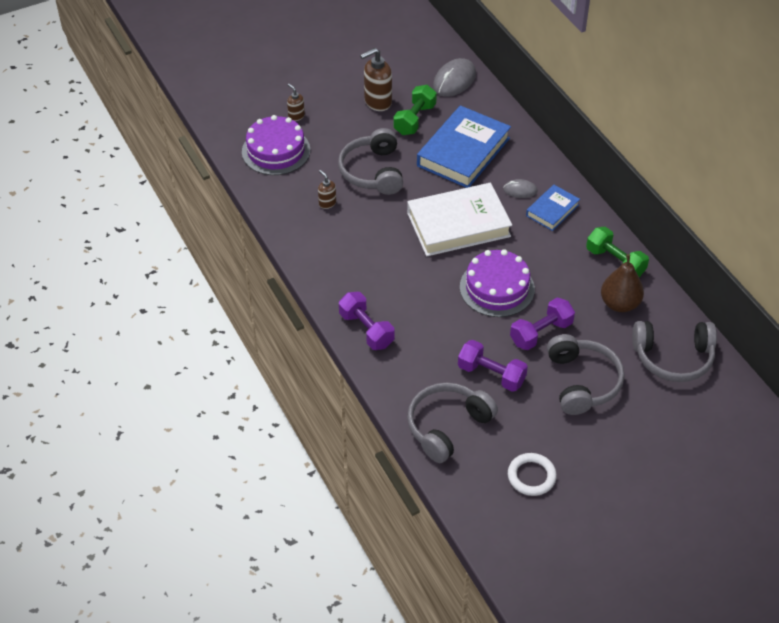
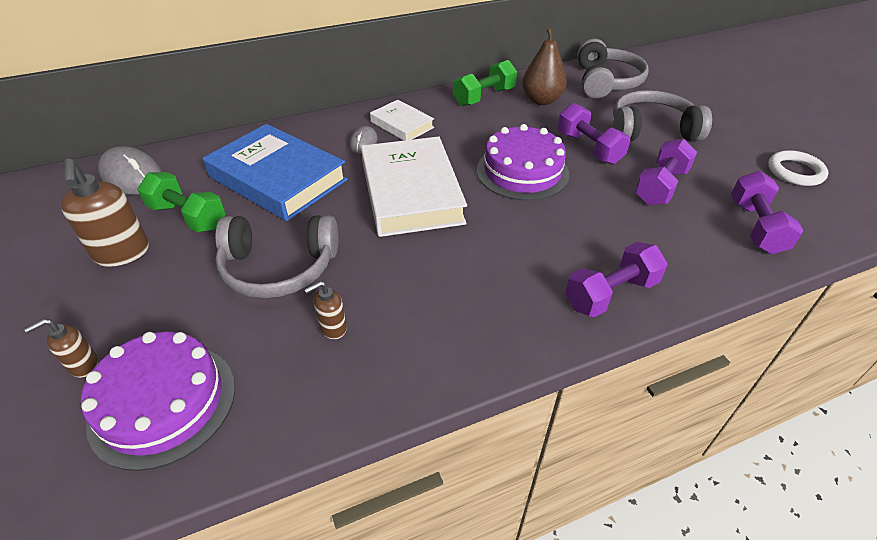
camera: 85 degrees left, 5 degrees down
grey headphones [407,383,498,463] -> purple dumbbell [731,171,804,254]
blue book [526,185,580,231] -> white book [370,100,434,141]

